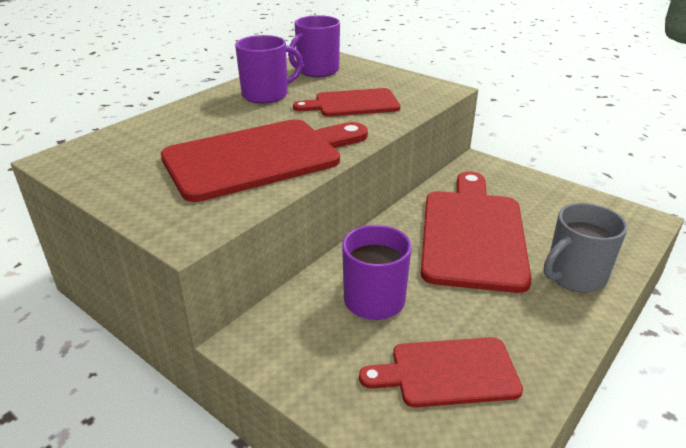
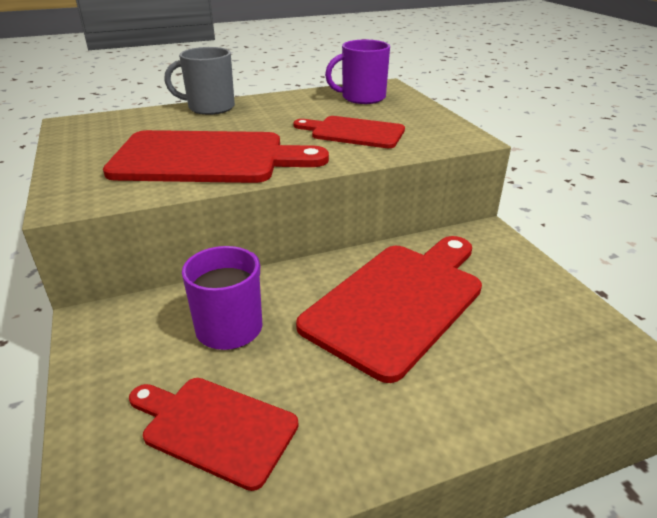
camera: 30 degrees right, 0 degrees up
purple mug [235,35,303,103] -> none
grey mug [544,203,628,293] -> grey mug moved to [164,47,235,115]

